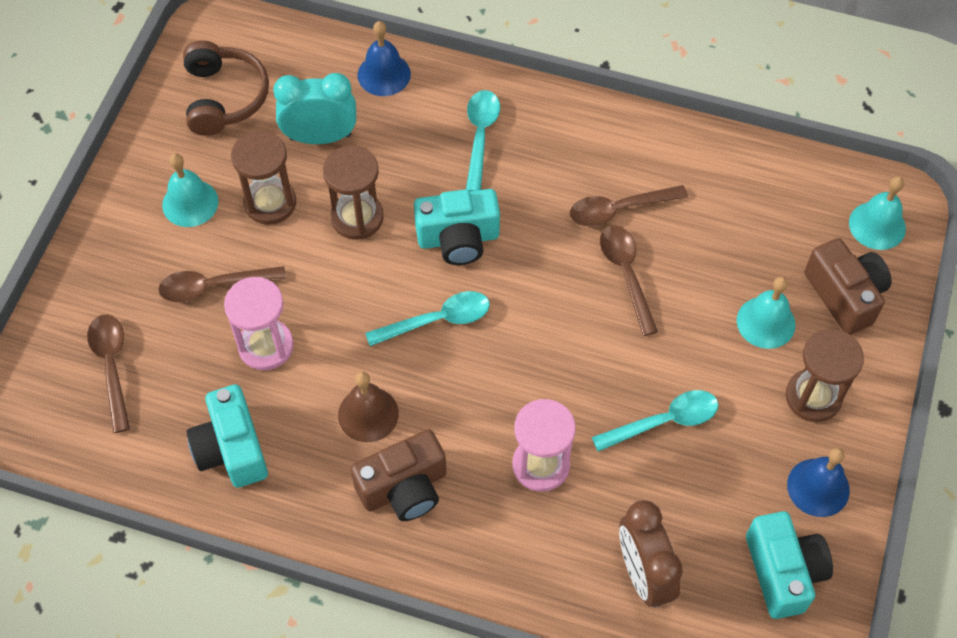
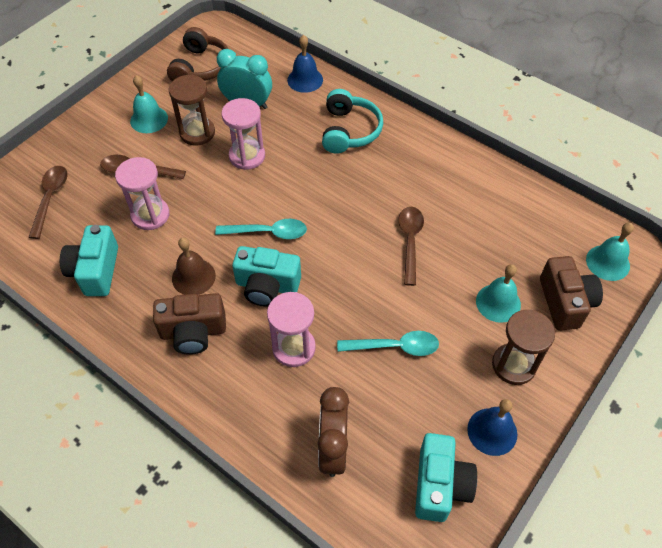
camera: 20 degrees right, 5 degrees down
brown hourglass [323,145,384,240] -> pink hourglass [221,98,265,170]
turquoise camera [414,189,500,265] -> turquoise camera moved to [232,246,301,306]
turquoise spoon [466,90,500,191] -> turquoise headphones [322,89,383,153]
brown spoon [570,185,688,226] -> none

